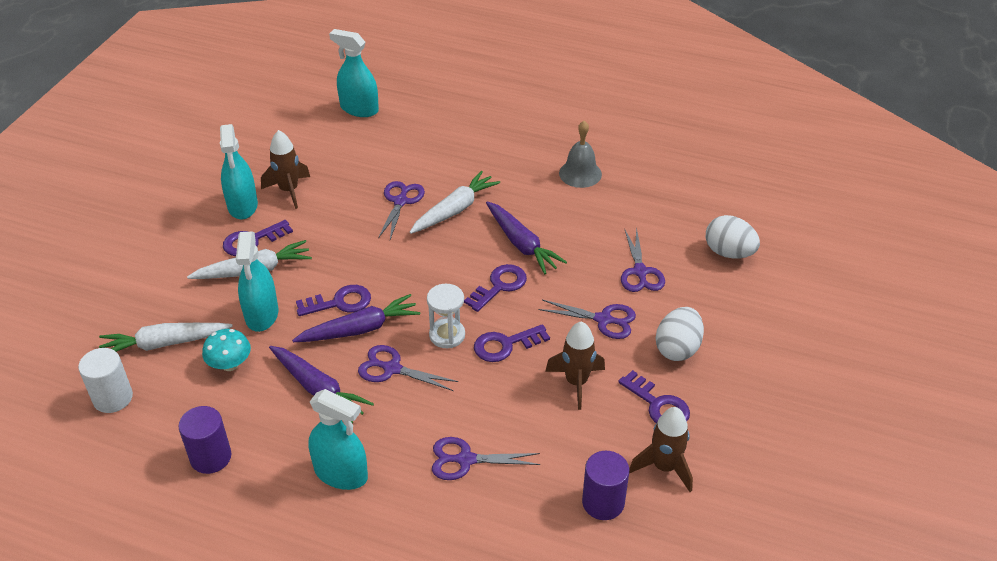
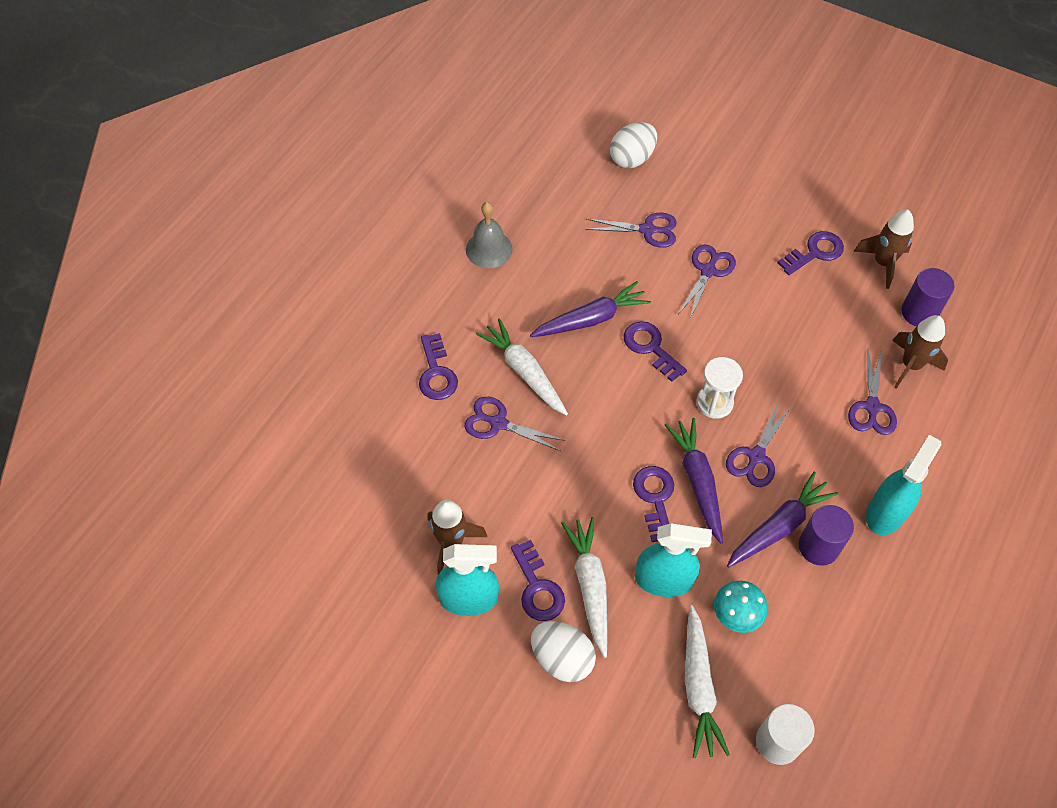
camera: 80 degrees left, 15 degrees up
purple cylinder [178,406,231,474] -> purple cylinder moved to [799,505,854,566]
turquoise spray bottle [329,29,379,117] -> none
purple key [474,324,550,362] -> purple key moved to [419,333,458,400]
brown rocket [545,321,605,410] -> brown rocket moved to [892,315,948,389]
white egg [656,307,704,361] -> white egg moved to [531,621,596,682]

